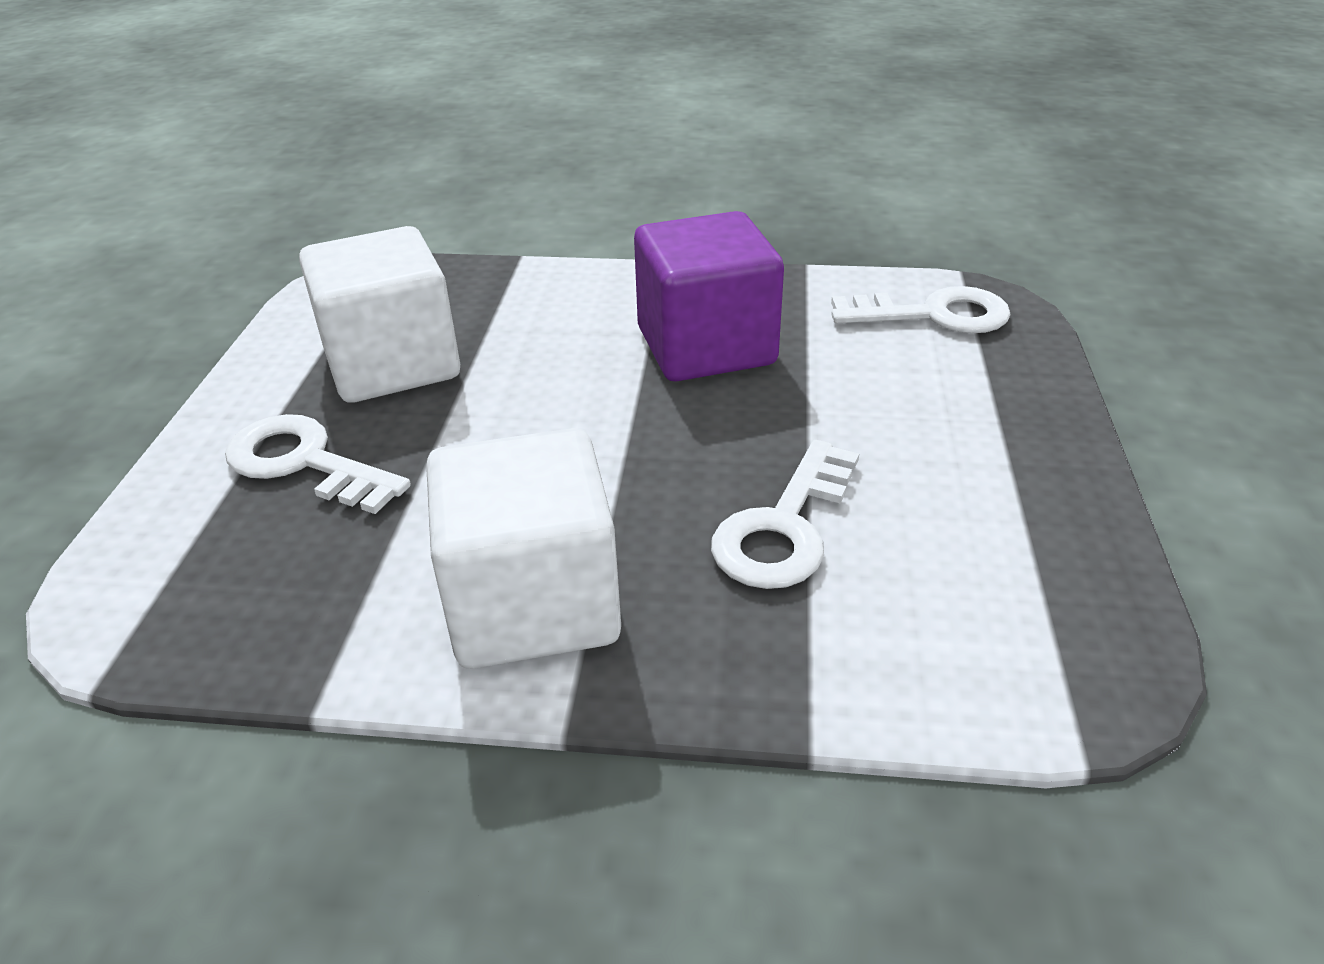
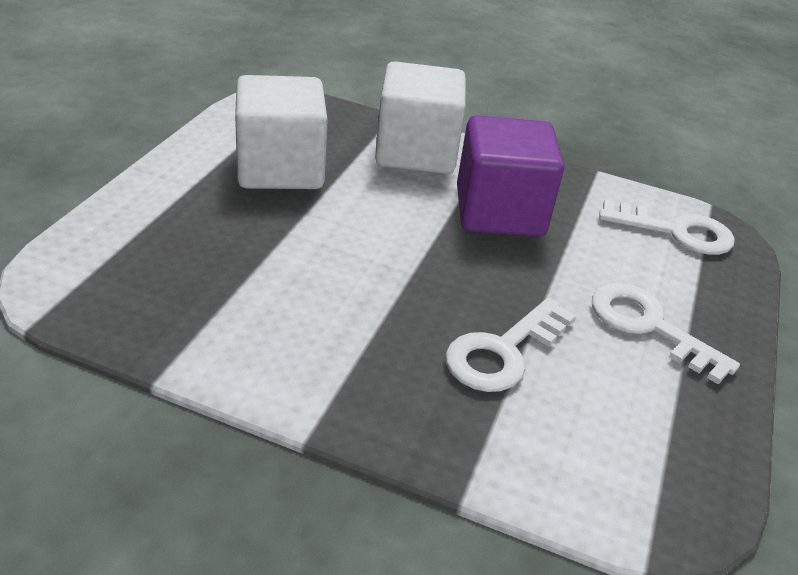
camera: 10 degrees right, 0 degrees up
white key [225,414,411,514] -> white key moved to [592,283,740,385]
white cube [426,428,621,669] -> white cube moved to [375,61,466,174]

